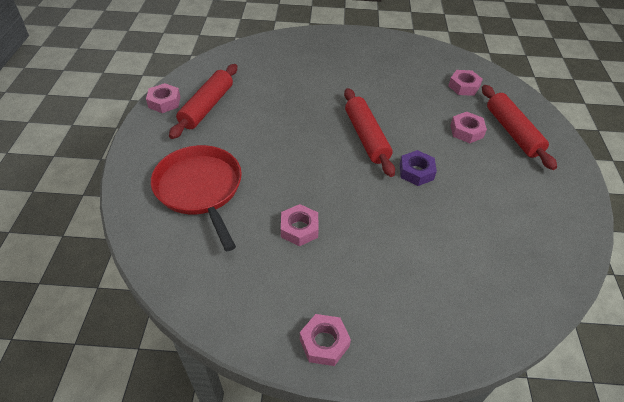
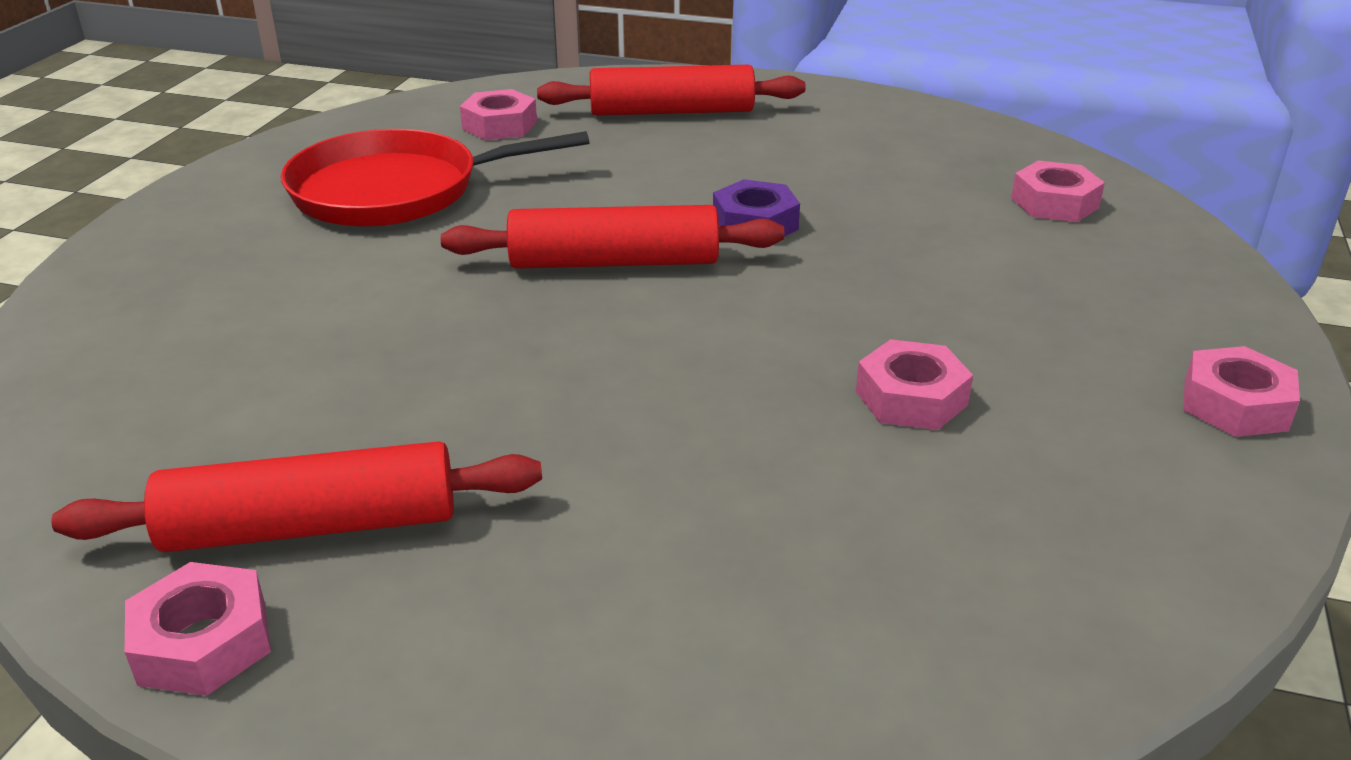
camera: 75 degrees left, 15 degrees down
red pan [151,145,242,251] -> red pan moved to [281,129,589,227]
red rolling pin [169,64,237,139] -> red rolling pin turned 45 degrees counterclockwise [51,441,542,553]
pink nut [450,112,487,143] -> pink nut moved to [1011,161,1105,222]

